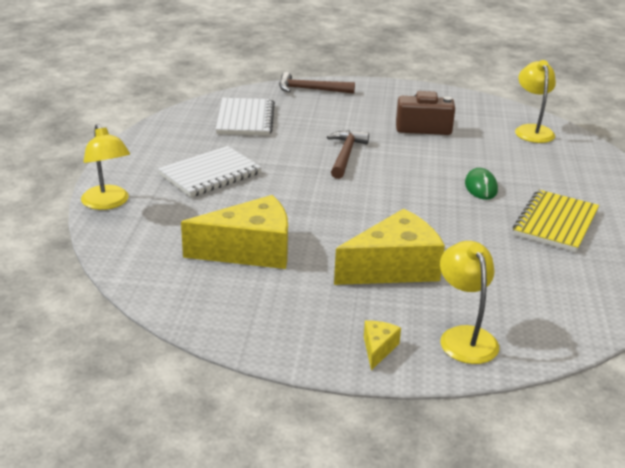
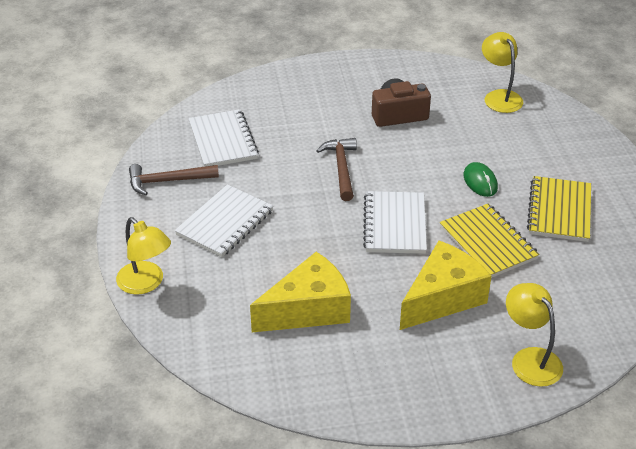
camera: 15 degrees left, 10 degrees up
brown hammer [279,72,355,94] -> brown hammer moved to [129,164,219,195]
yellow cheese [364,320,401,370] -> none
none -> white notebook [363,191,427,254]
none -> yellow notebook [440,204,539,278]

